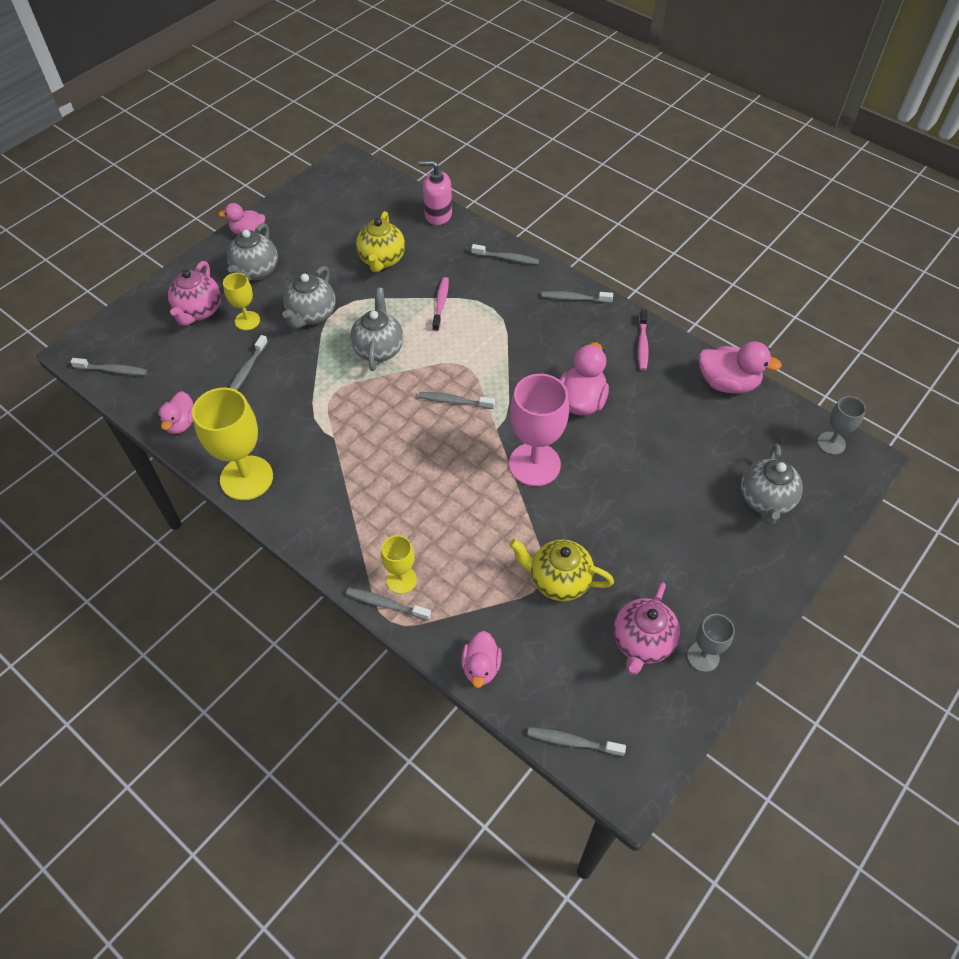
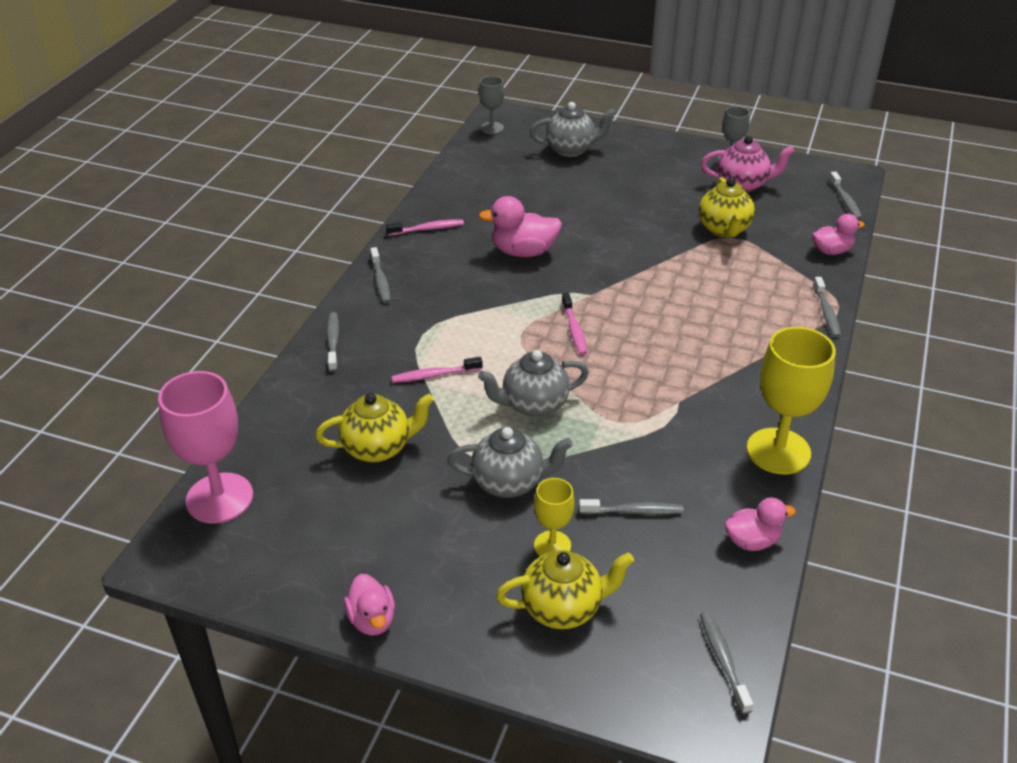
camera: 110 degrees left, 15 degrees down
pink teapot [168,261,221,326] -> yellow teapot [496,550,634,629]
grey teapot [227,223,278,281] -> none
yellow goblet [381,535,417,594] -> none
grey toothbrush [418,392,495,409] -> pink toothbrush [562,293,587,355]
pink soap dispenser [419,161,452,225] -> none
pink goblet [509,374,569,486] -> pink goblet moved to [158,371,253,524]
pink duck [699,341,782,394] -> none

